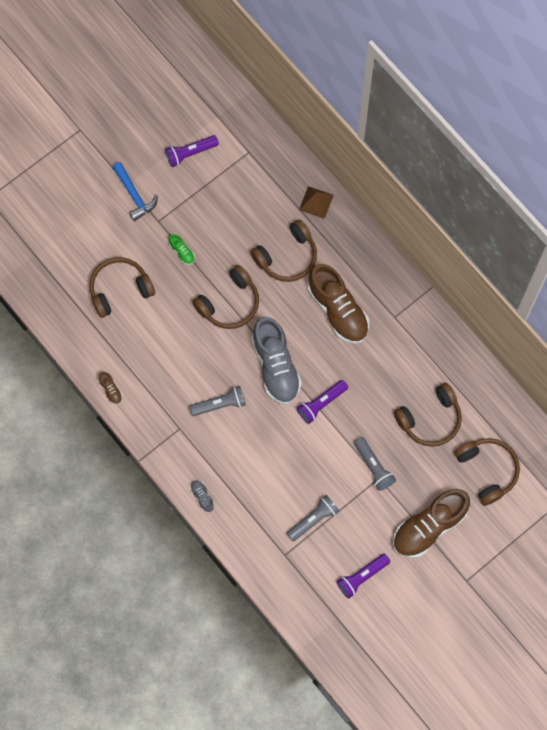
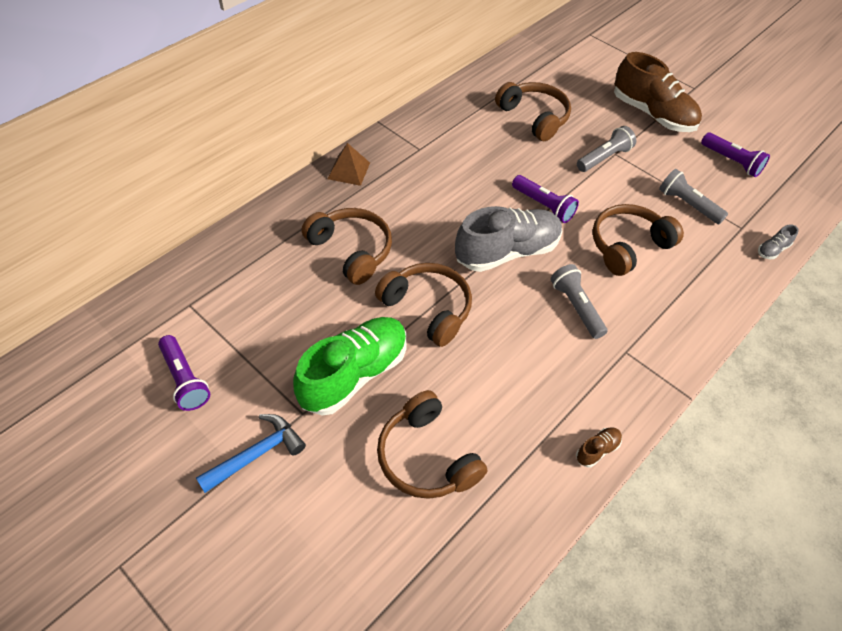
camera: 100 degrees left, 20 degrees down
green shoe [169,234,195,265] -> green shoe [293,317,407,415], size x2.47
grey shoe [190,480,214,512] -> grey shoe moved to [758,224,799,259]
brown pyramid [299,186,334,219] -> brown pyramid moved to [327,143,370,186]
brown shoe [308,264,369,344] -> none
brown headphones [454,438,520,506] -> brown headphones moved to [592,204,684,276]

